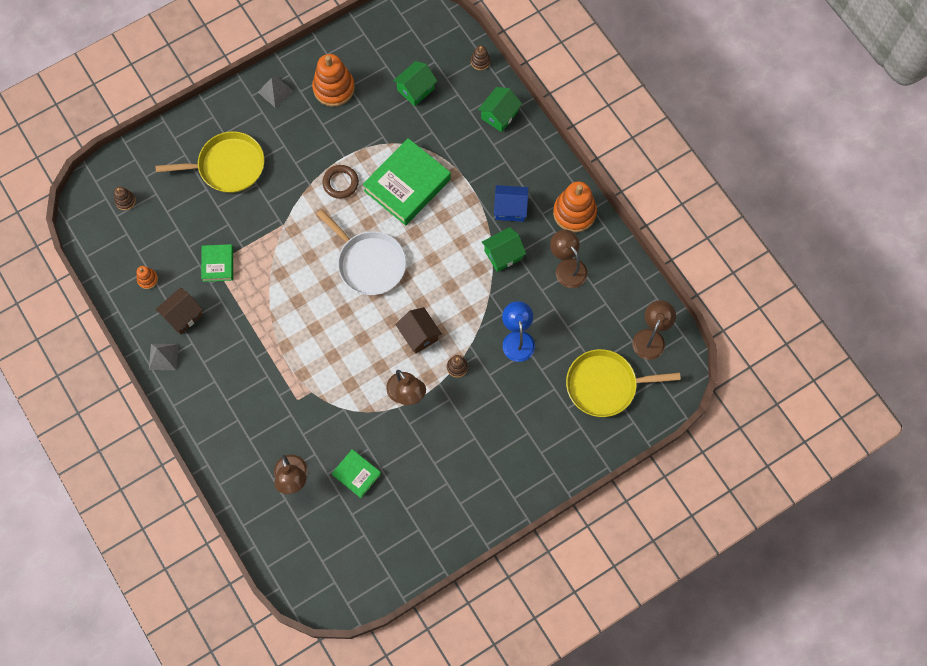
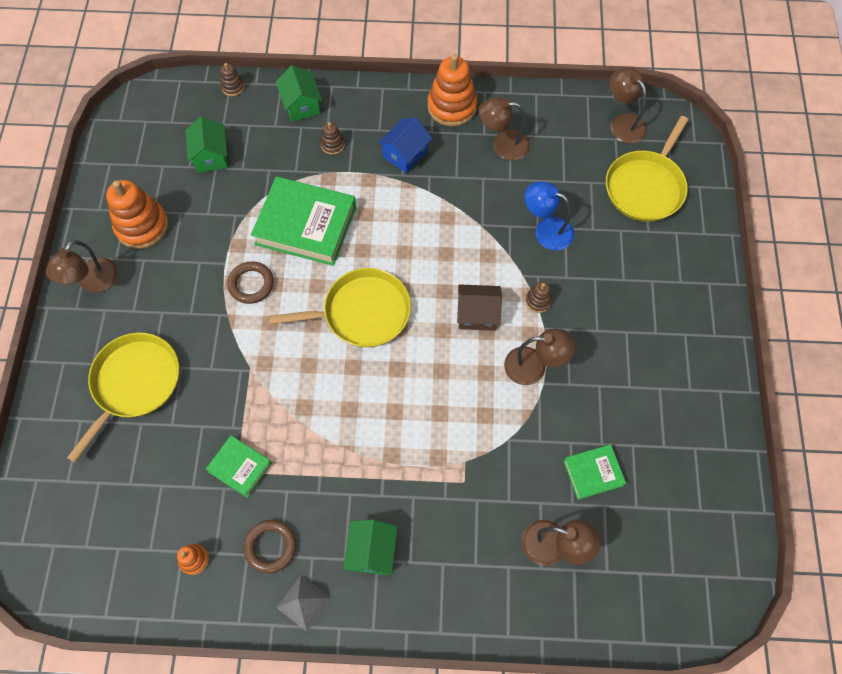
camera: 55 degrees left, 5 degrees down
brown stacking toy [114,186,136,210] -> brown stacking toy moved to [320,122,345,155]
brown house [155,287,203,335] -> brown ring [244,520,296,573]
grey pyramid [258,76,293,108] -> brown lamp [46,241,118,293]
white pan [317,210,406,295] -> yellow pan [269,268,411,347]
green book [363,138,451,226] -> green book turned 60 degrees counterclockwise [251,176,356,266]
green house [482,227,526,272] -> green house moved to [344,519,397,575]

